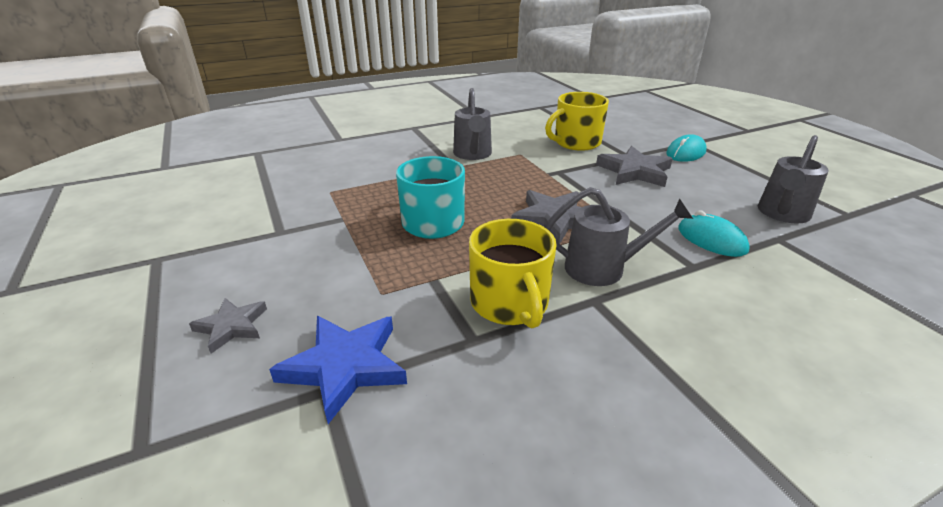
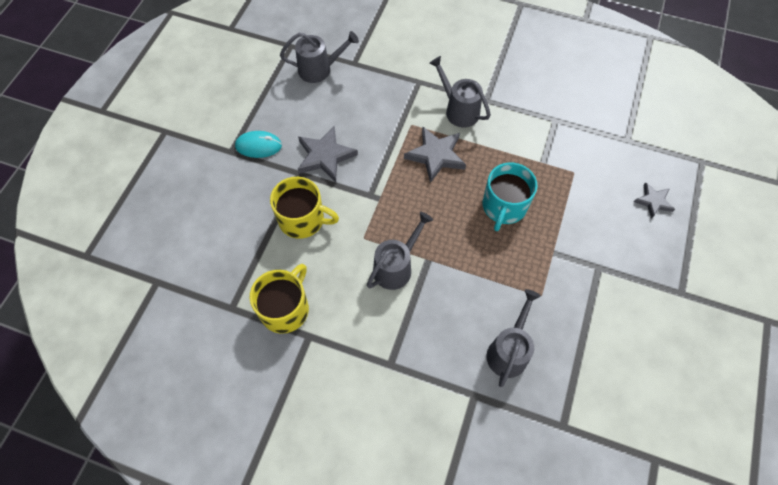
camera: 135 degrees left, 30 degrees up
blue star [269,316,407,424] -> none
yellow mug [469,219,557,328] -> yellow mug moved to [250,264,309,334]
turquoise mouse [678,210,750,257] -> none
none -> grey watering can [487,289,540,387]

